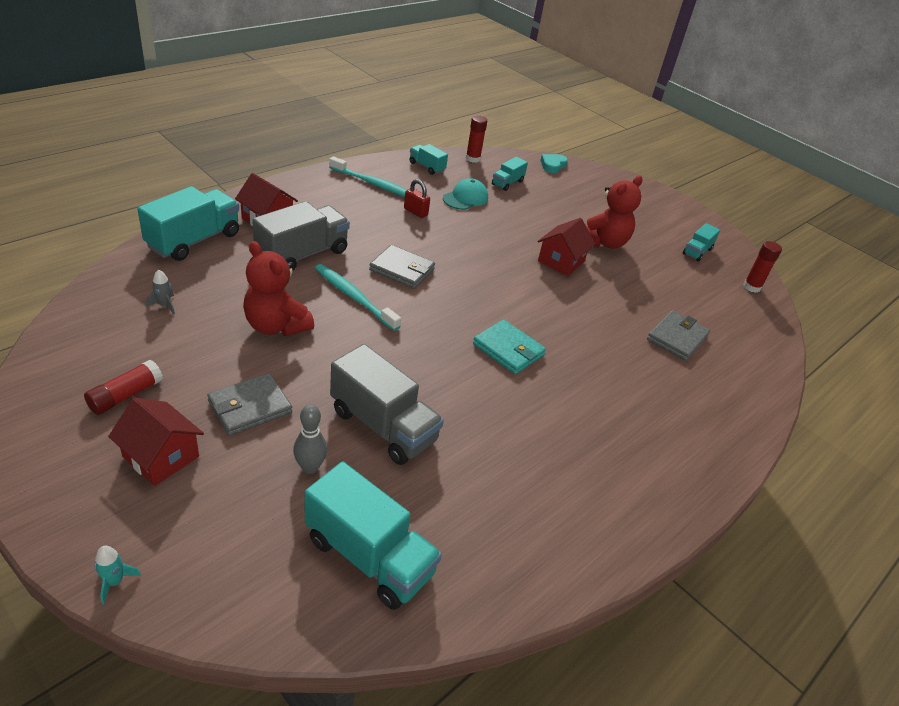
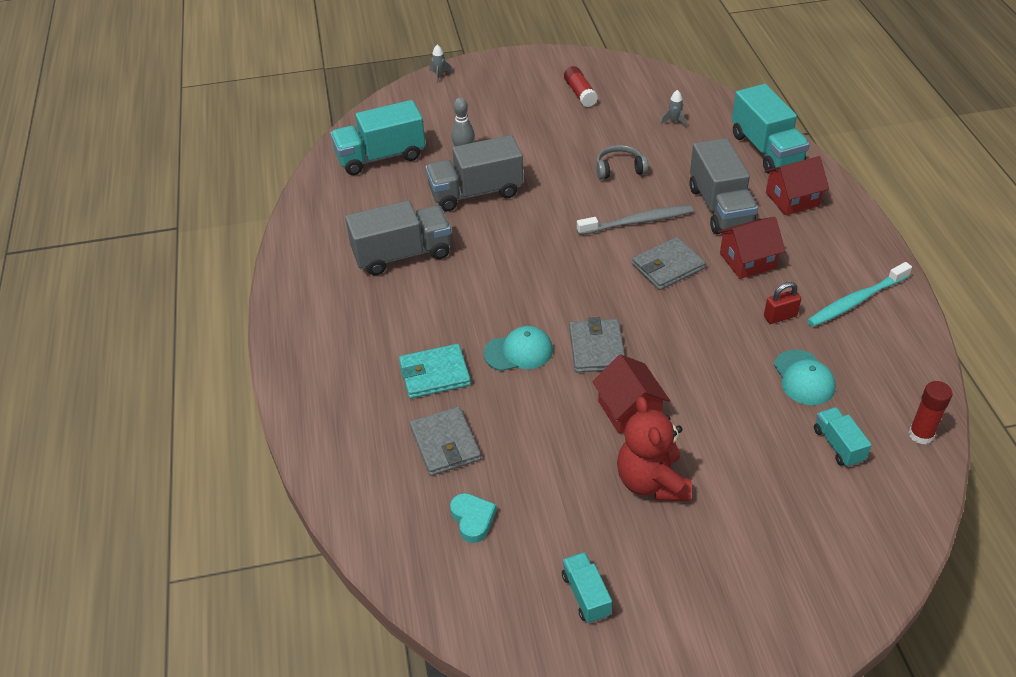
camera: 130 degrees right, 5 degrees up
turquoise rocket [94,546,141,605] -> grey rocket [430,45,453,83]
red house [108,398,204,486] -> red house moved to [718,217,785,279]
grey wallet [207,373,292,436] -> grey wallet moved to [569,317,625,373]
red teddy bear [243,241,314,336] -> grey headphones [596,145,648,180]
turquoise toothbrush [315,264,401,331] -> grey toothbrush [577,205,693,235]
turquoise truck [410,144,448,175] -> none
turquoise wallet [473,319,546,374] -> turquoise wallet moved to [399,344,471,399]
turquoise heart [540,154,568,173] -> turquoise heart moved to [450,493,496,543]
red glue stick [743,241,782,293] -> none
none -> grey truck [345,200,451,275]
none -> turquoise cap [484,326,553,371]

